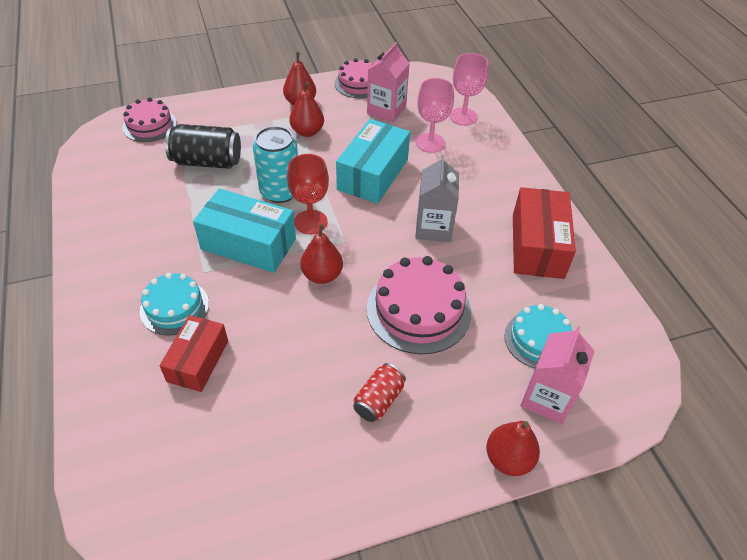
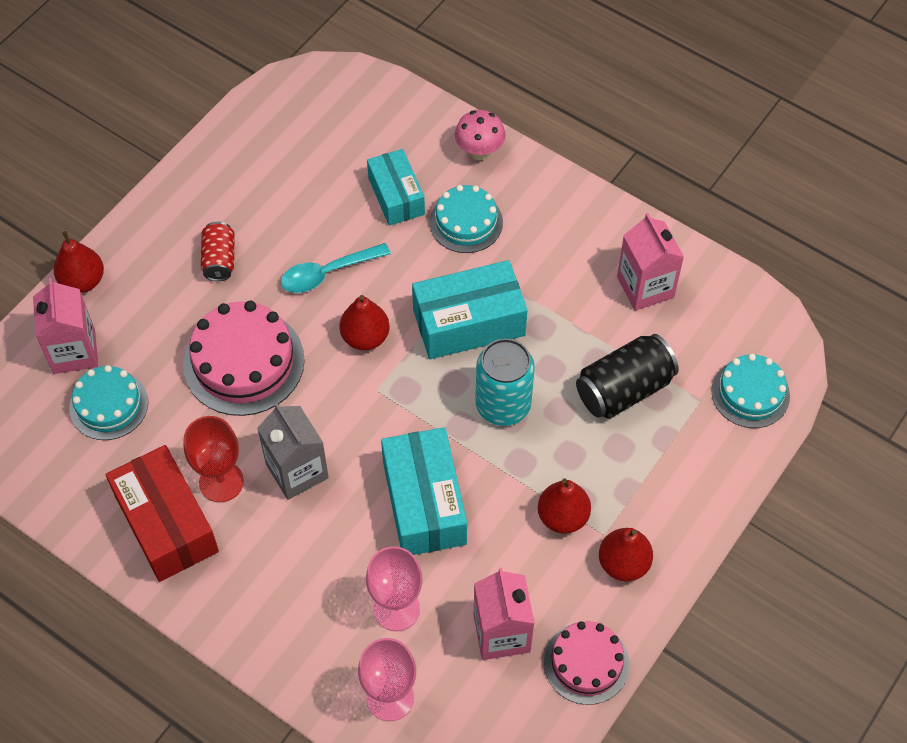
camera: 145 degrees right, 10 degrees up
pink cake [122,98,177,142] -> turquoise cake [711,354,790,428]
red box [159,315,228,392] -> turquoise box [367,149,425,226]
red goblet [287,154,329,234] -> red goblet moved to [183,416,244,502]
none -> turquoise spoon [281,243,391,293]
none -> pink mushroom [455,110,505,160]
none -> pink carton [617,213,684,311]

